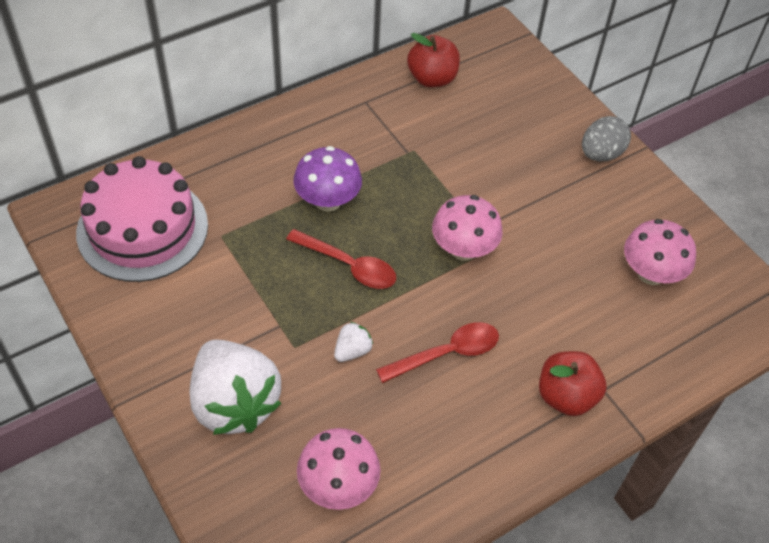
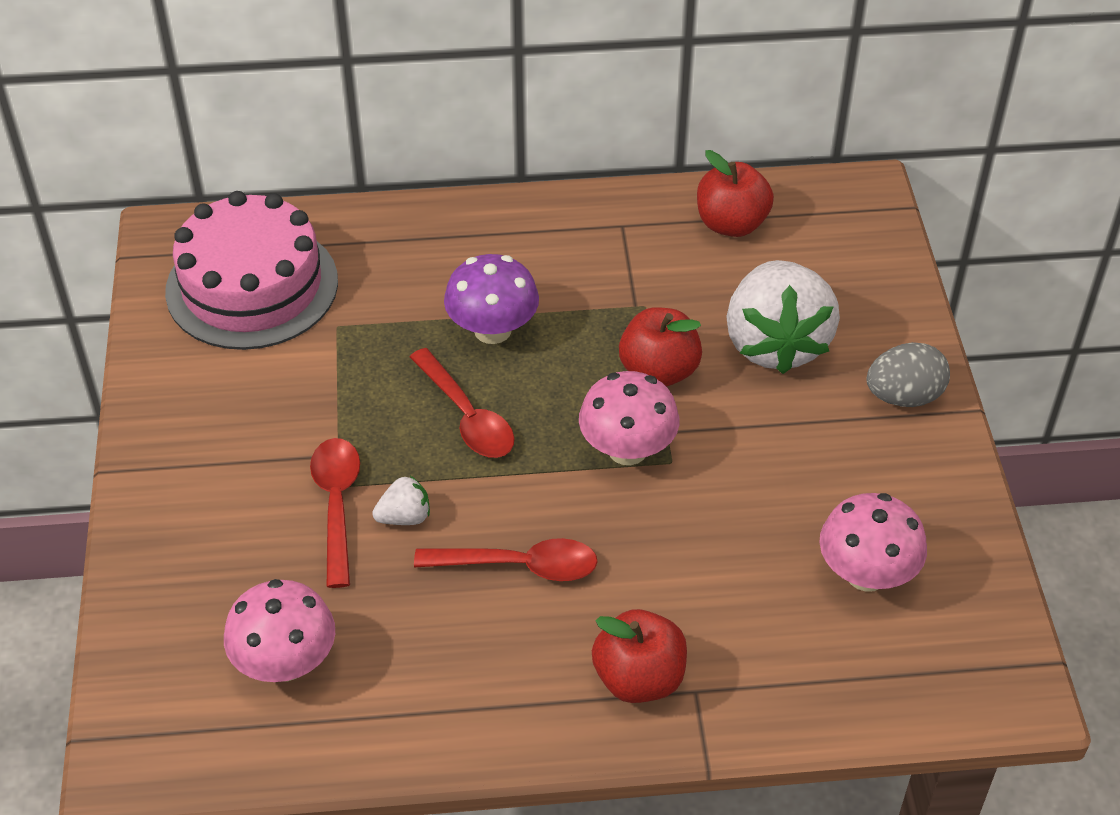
camera: 30 degrees right, 5 degrees down
white strawberry [189,340,282,435] -> white strawberry moved to [726,260,840,374]
none -> red spoon [310,438,360,588]
none -> red apple [619,307,702,387]

